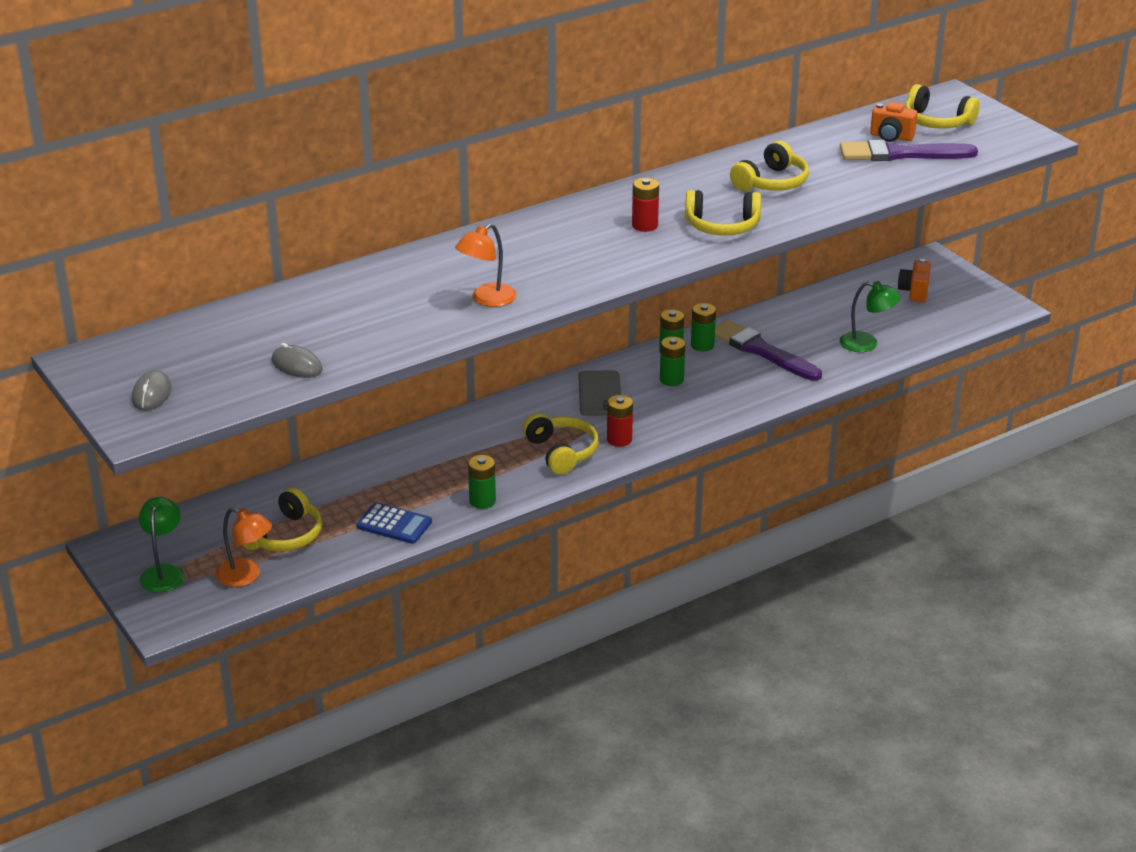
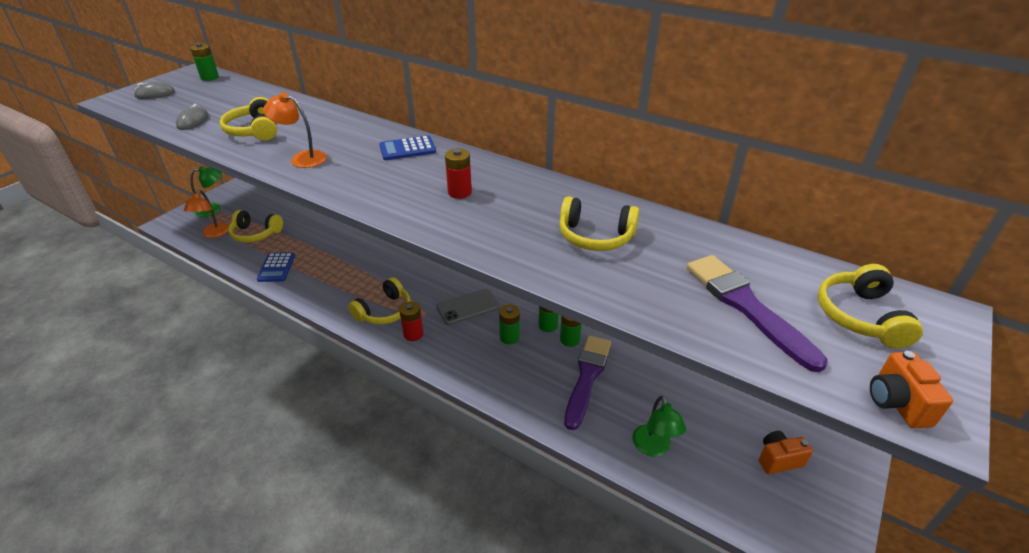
camera: 65 degrees right, 5 degrees up
green battery [468,455,496,509] -> green battery moved to [190,43,219,81]
yellow headphones [685,190,761,236] -> yellow headphones moved to [220,97,277,141]
orange camera [870,102,917,142] -> orange camera moved to [870,351,953,428]
none -> blue calculator [379,136,436,160]

